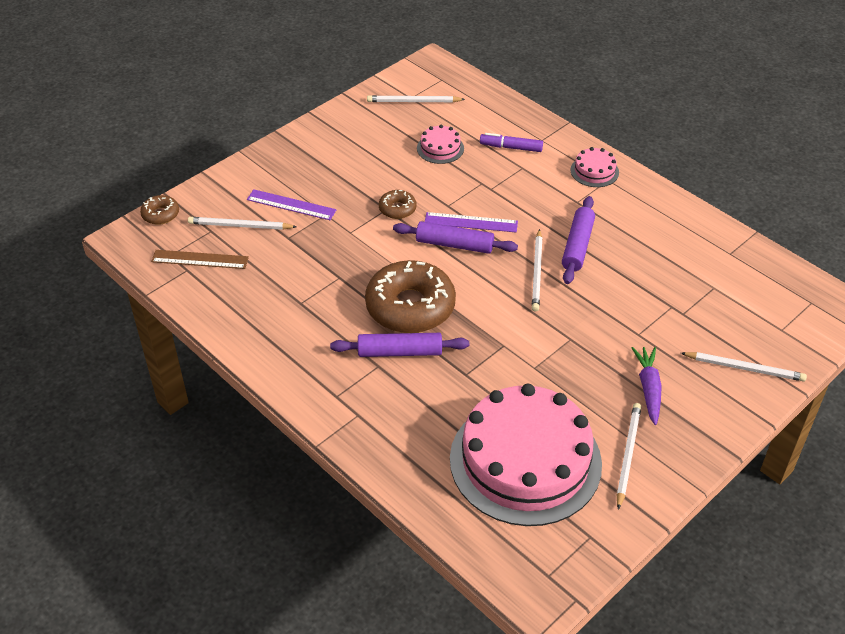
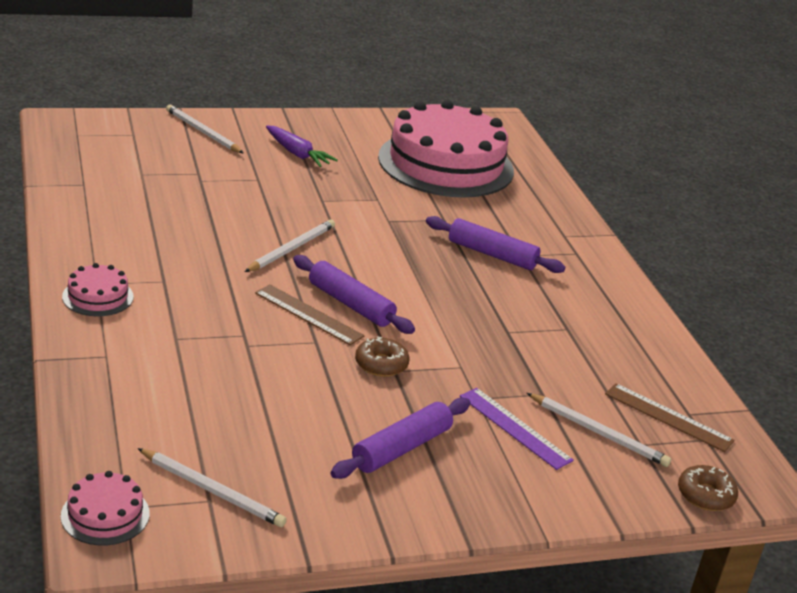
camera: 155 degrees left, 15 degrees down
brown donut [365,260,456,333] -> none
pink cake [417,125,464,164] -> pink cake moved to [61,471,150,545]
purple ruler [425,212,518,232] -> brown ruler [255,284,365,345]
purple marker [480,133,543,152] -> none
purple rolling pin [562,196,595,284] -> purple rolling pin moved to [330,398,471,479]
white pencil [616,403,641,510] -> none
purple carrot [632,347,662,425] -> purple carrot turned 75 degrees counterclockwise [266,126,338,167]

